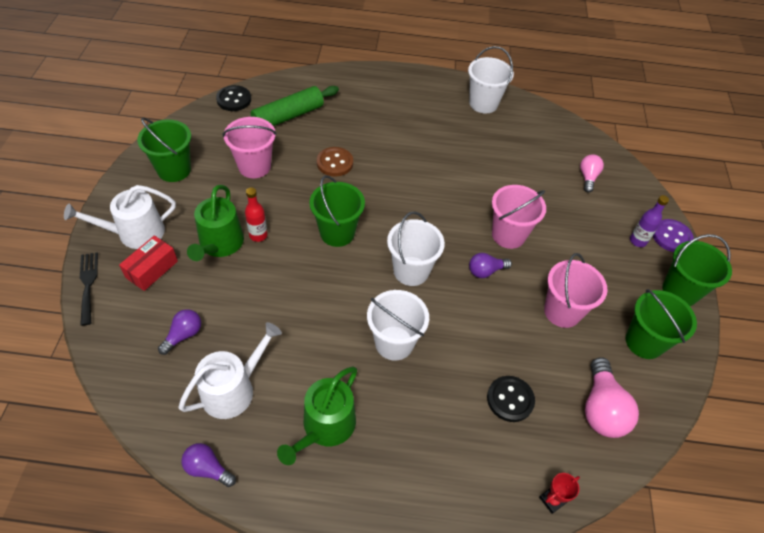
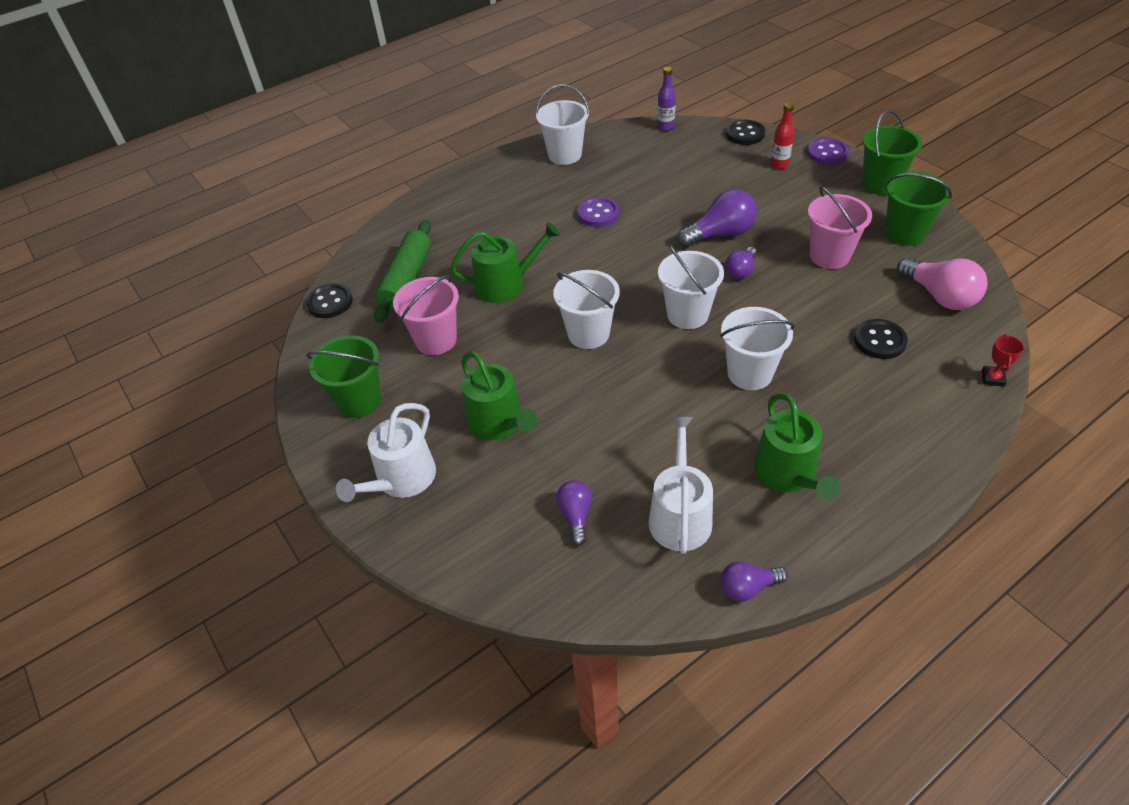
camera: 35 degrees left, 5 degrees down
black fork [80,252,98,326] -> none
red box [119,236,178,291] -> none
red bottle [245,187,268,242] -> red bottle moved to [771,102,794,169]
green bucket [309,175,365,247] -> white bucket [553,270,620,349]
brown button [317,147,353,176] -> green watering can [450,222,560,303]
pink bucket [492,185,546,249] -> purple light bulb [677,189,757,247]
pink light bulb [580,154,604,193] -> none
purple bottle [630,195,669,247] -> purple bottle moved to [657,67,676,131]
none -> purple button [577,197,619,227]
none -> black button [726,120,765,145]

